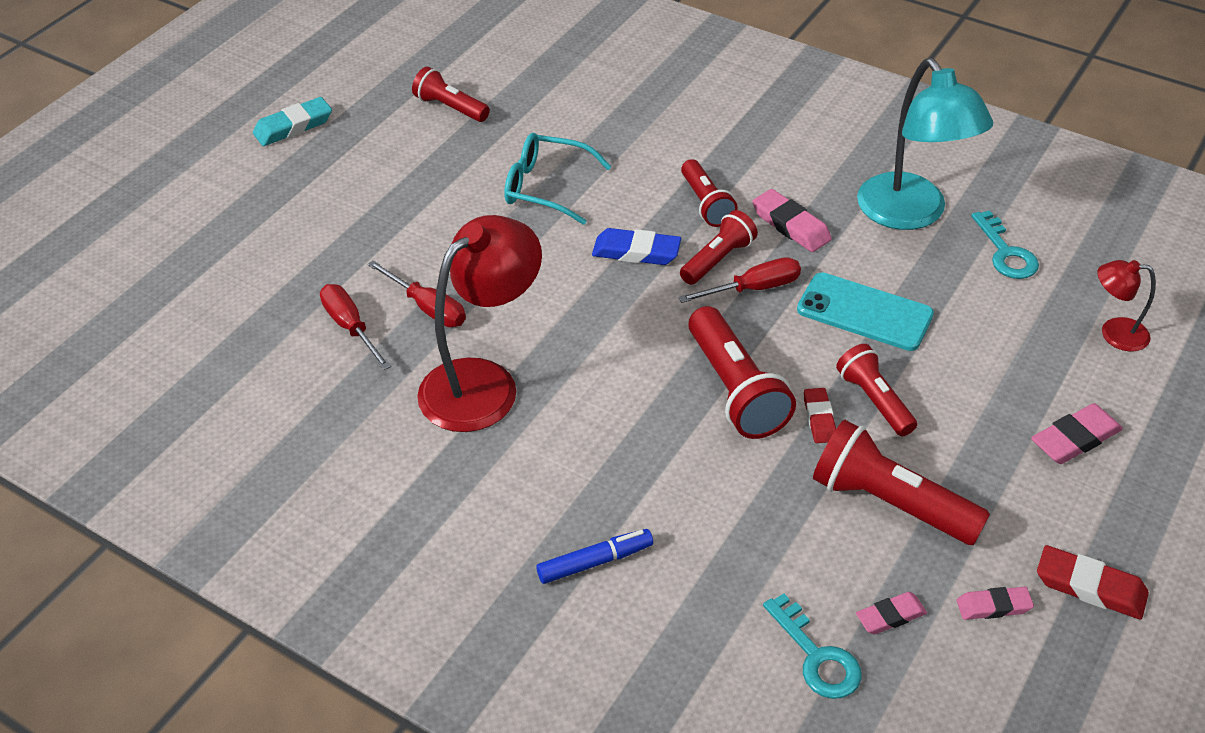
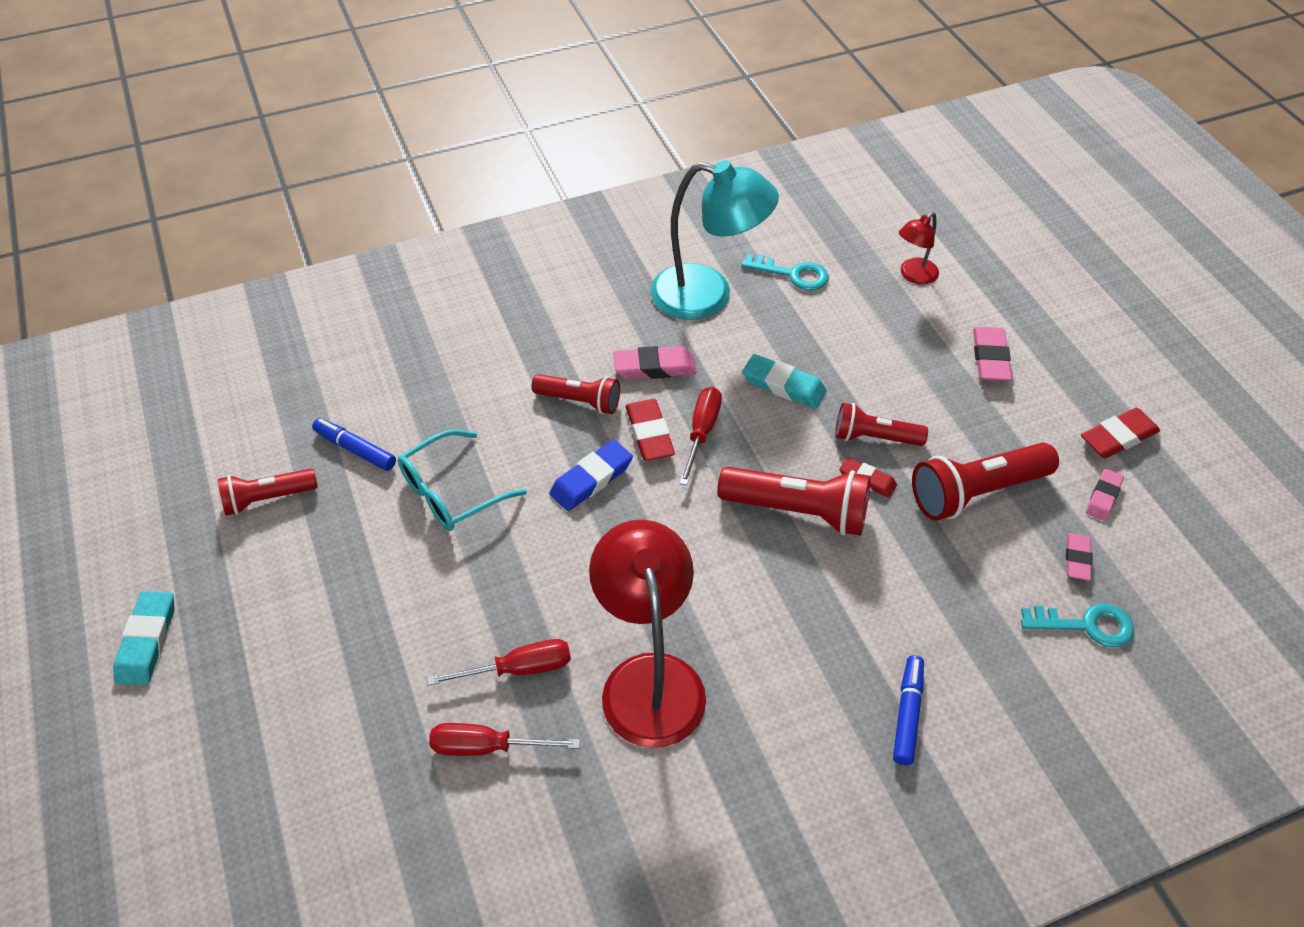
camera: 55 degrees left, 5 degrees up
red flashlight [680,210,758,285] -> red eraser [626,399,675,461]
turquoise phone [797,272,934,351] -> turquoise eraser [743,354,827,408]
none -> blue marker [312,418,396,471]

